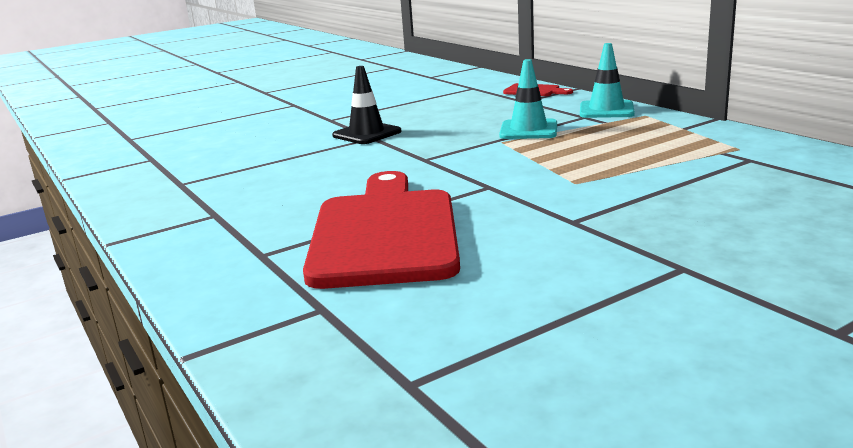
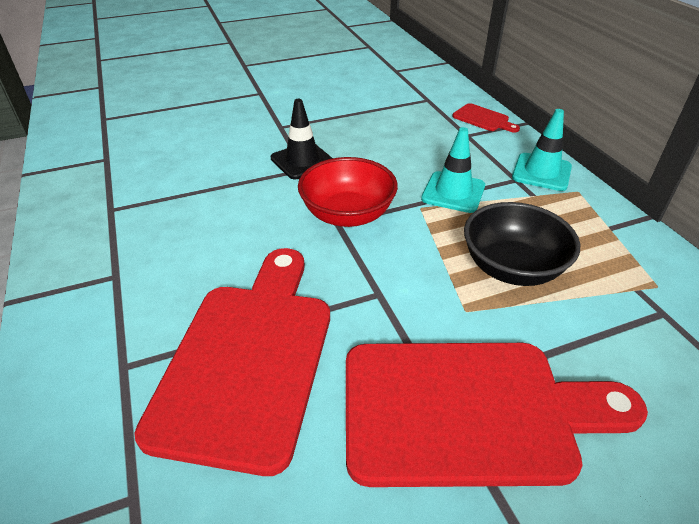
camera: 10 degrees right, 20 degrees up
none -> red bowl [298,157,398,227]
none -> red cutting board [346,343,648,487]
none -> black bowl [464,202,580,286]

